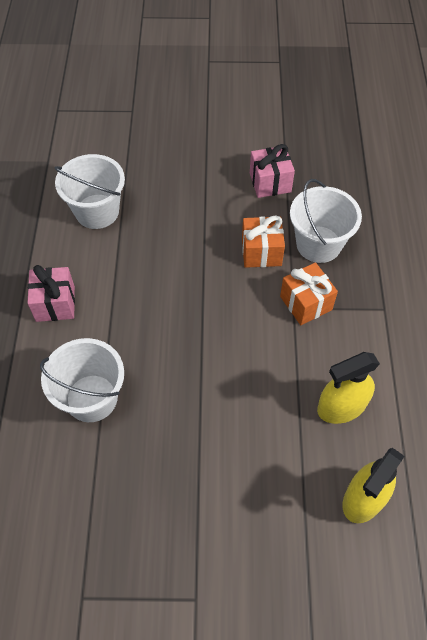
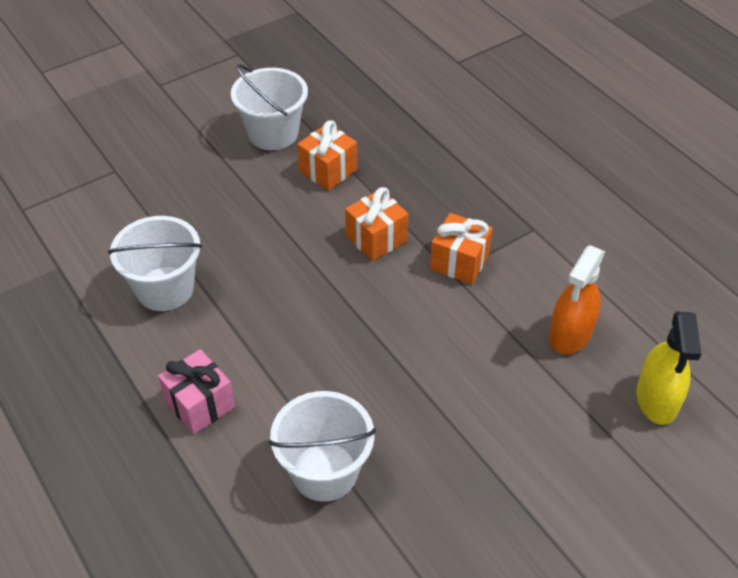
camera: 35 degrees left, 10 degrees down
pink gift [250,144,295,198] -> orange gift [297,120,357,191]
white bucket [290,179,362,263] -> white bucket moved to [231,64,308,150]
yellow spray bottle [317,352,380,424] -> orange spray bottle [549,245,605,354]

